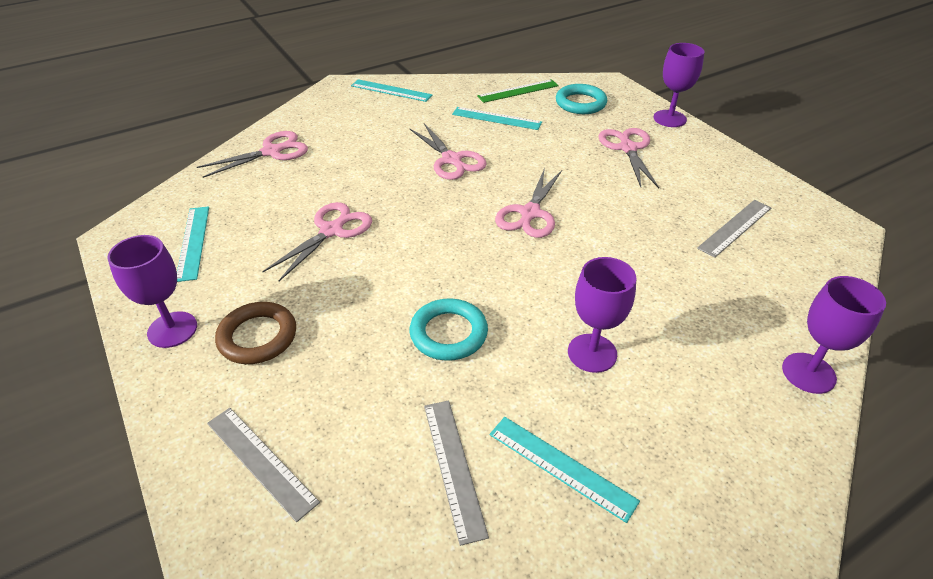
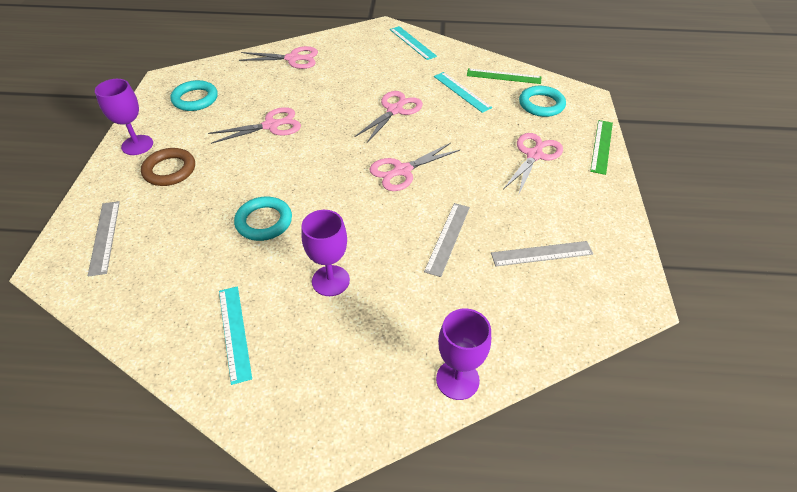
camera: 35 degrees right, 5 degrees up
turquoise ruler [177,206,209,282] -> turquoise ring [170,80,218,111]
pink scissors [409,123,487,180] -> pink scissors turned 150 degrees counterclockwise [354,91,423,143]
grey ruler [424,400,489,546] -> grey ruler moved to [424,203,470,277]
purple goblet [653,43,704,127] -> green ruler [590,120,613,175]

